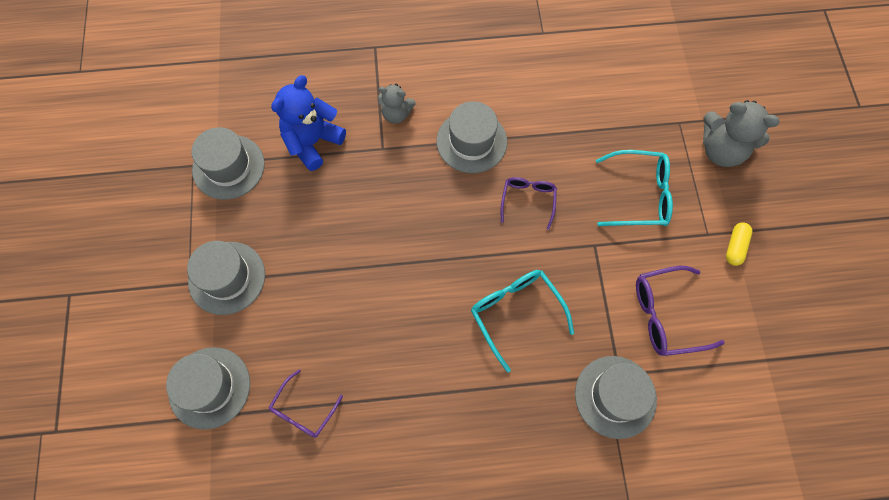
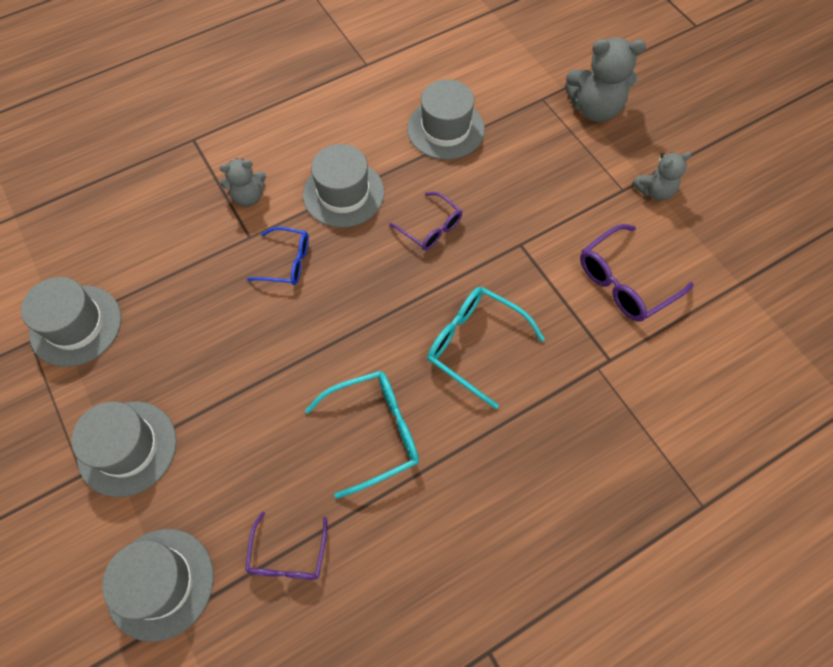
camera: 25 degrees left, 5 degrees down
blue teddy bear [271,75,346,171] -> none
purple glasses [501,177,557,230] -> purple glasses turned 150 degrees clockwise [389,192,462,250]
grey hat [575,356,657,439] -> grey hat moved to [407,79,485,160]
turquoise glasses [596,150,673,226] -> turquoise glasses moved to [305,371,419,499]
yellow capsule [726,222,752,266] -> grey teddy bear [632,152,692,201]
none -> blue glasses [247,227,309,285]

